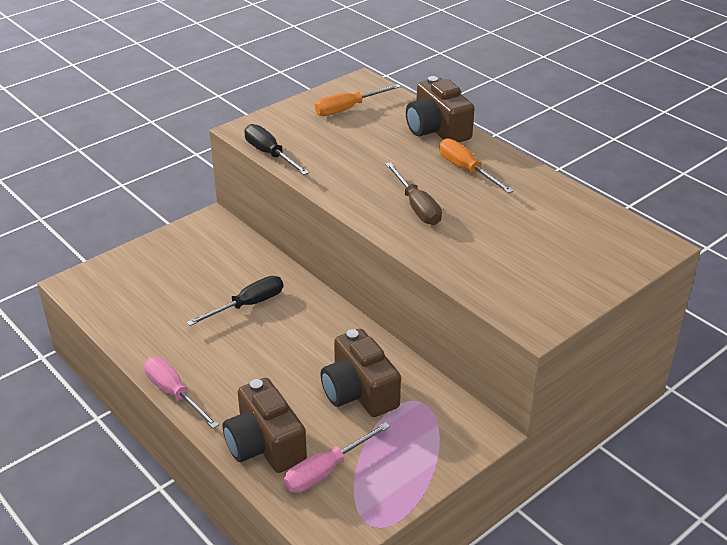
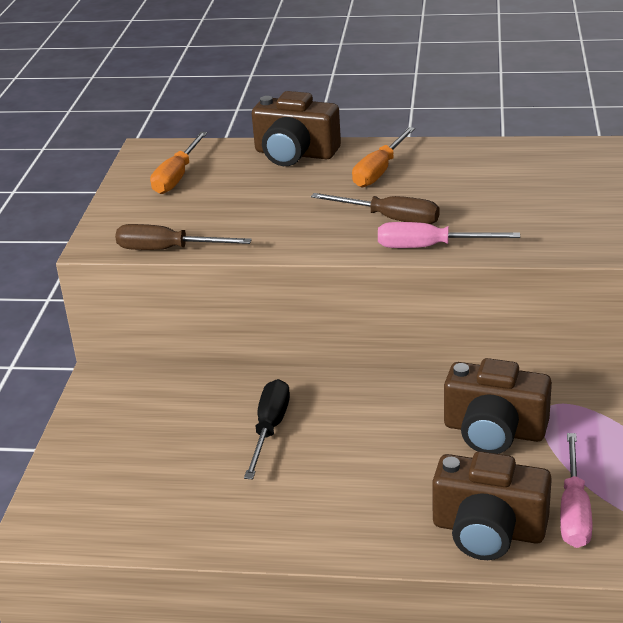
camera: 40 degrees left, 5 degrees down
pink screwdriver [144,357,219,429] -> pink screwdriver moved to [378,222,520,248]
black screwdriver [244,124,309,175] -> brown screwdriver [115,224,252,250]
orange screwdriver [439,139,513,193] -> orange screwdriver turned 75 degrees counterclockwise [352,127,415,187]

